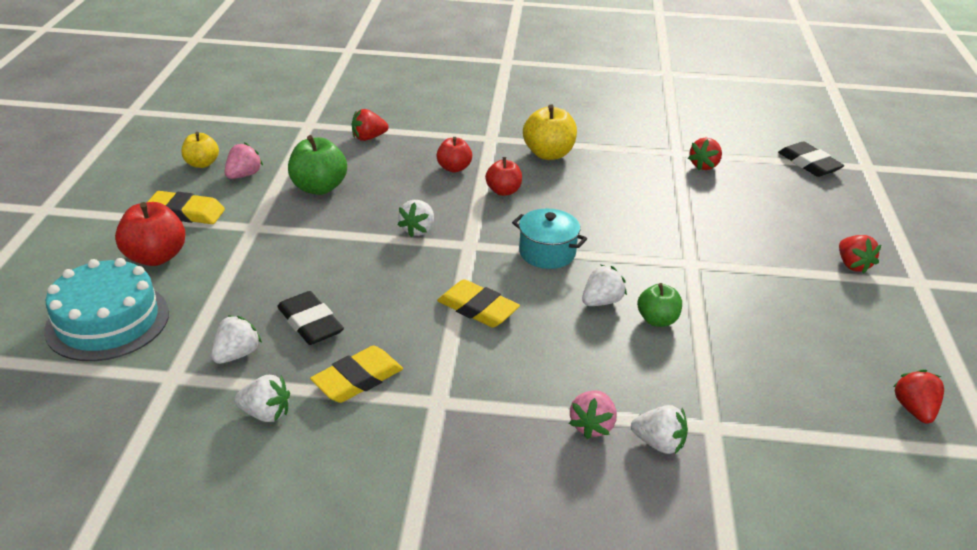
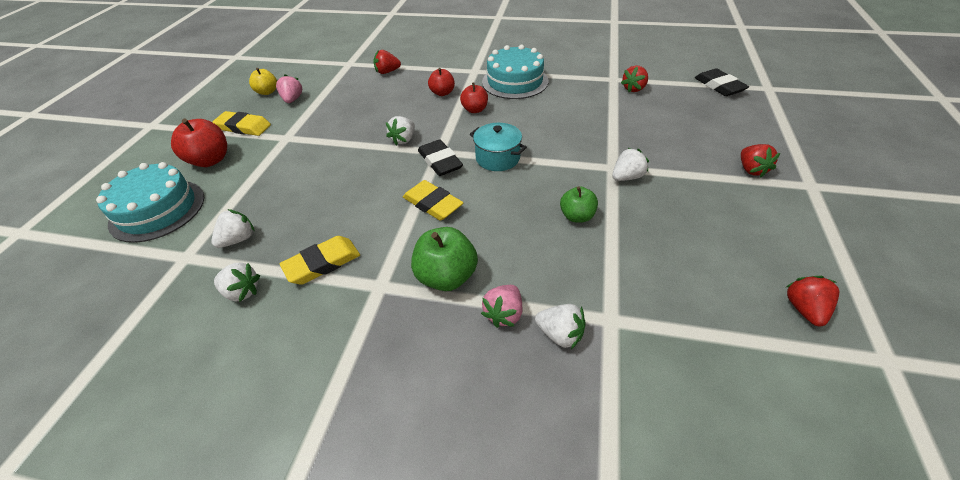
camera: 10 degrees right, 10 degrees up
pink strawberry [225,142,263,179] -> pink strawberry turned 45 degrees counterclockwise [276,74,303,103]
black eraser [277,291,344,345] -> black eraser moved to [418,139,463,176]
green apple [288,135,347,195] -> green apple moved to [411,227,478,291]
yellow apple [523,104,577,160] -> turquoise cake [482,45,548,99]
white strawberry [582,265,627,306] -> white strawberry moved to [612,148,649,181]

